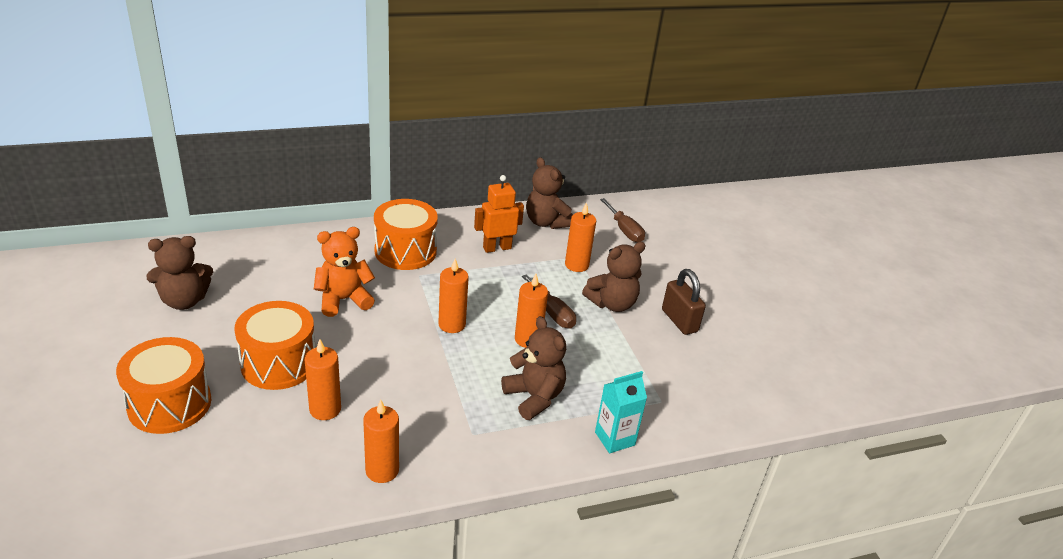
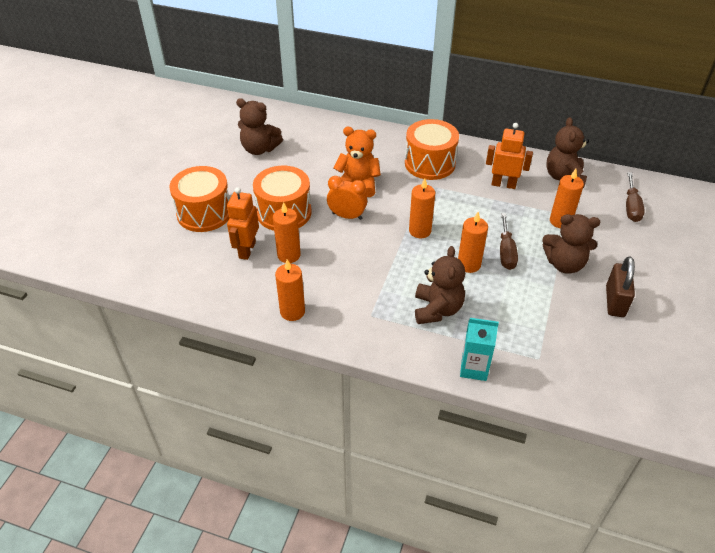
camera: 40 degrees right, 10 degrees up
none -> orange robot [227,187,259,260]
none -> orange clock [327,176,367,220]

